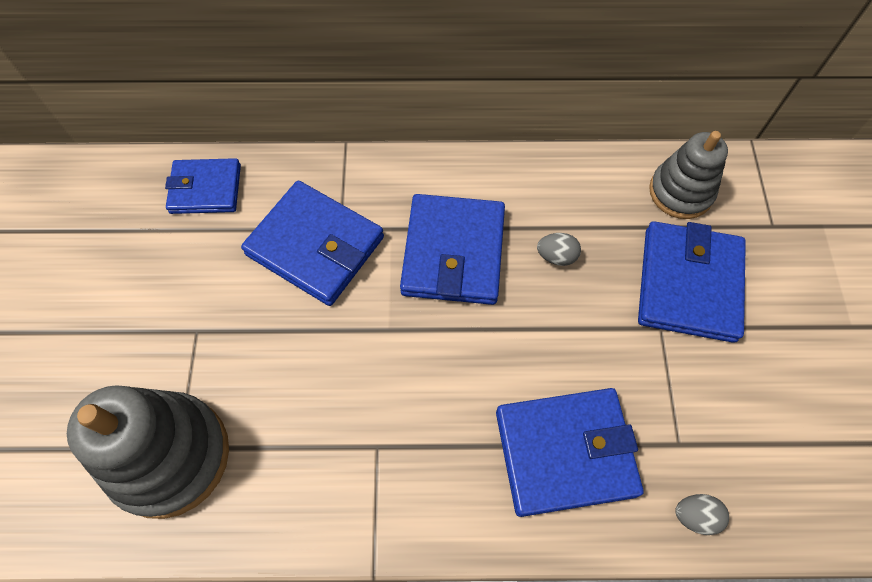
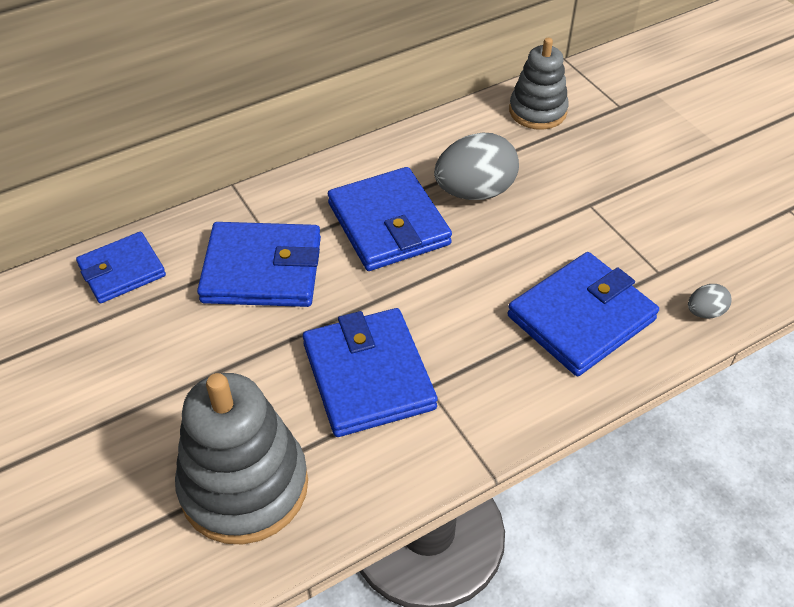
camera: 30 degrees left, 15 degrees down
grey egg [537,233,581,266] -> grey egg [434,133,519,200], size x2.13
blue wallet [638,221,746,343] -> blue wallet moved to [303,308,438,437]

